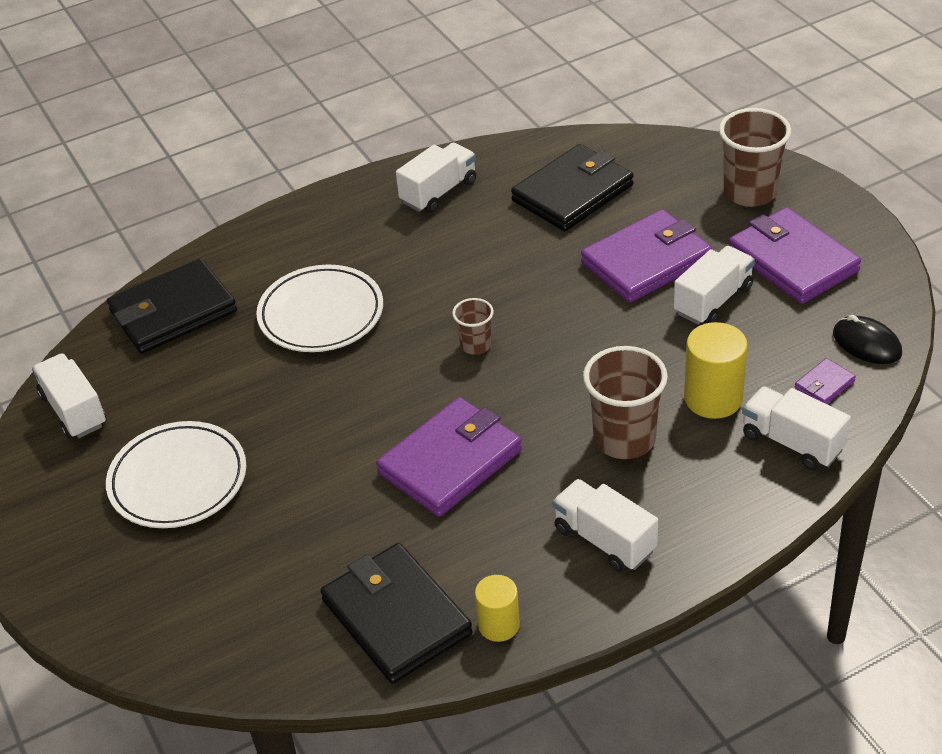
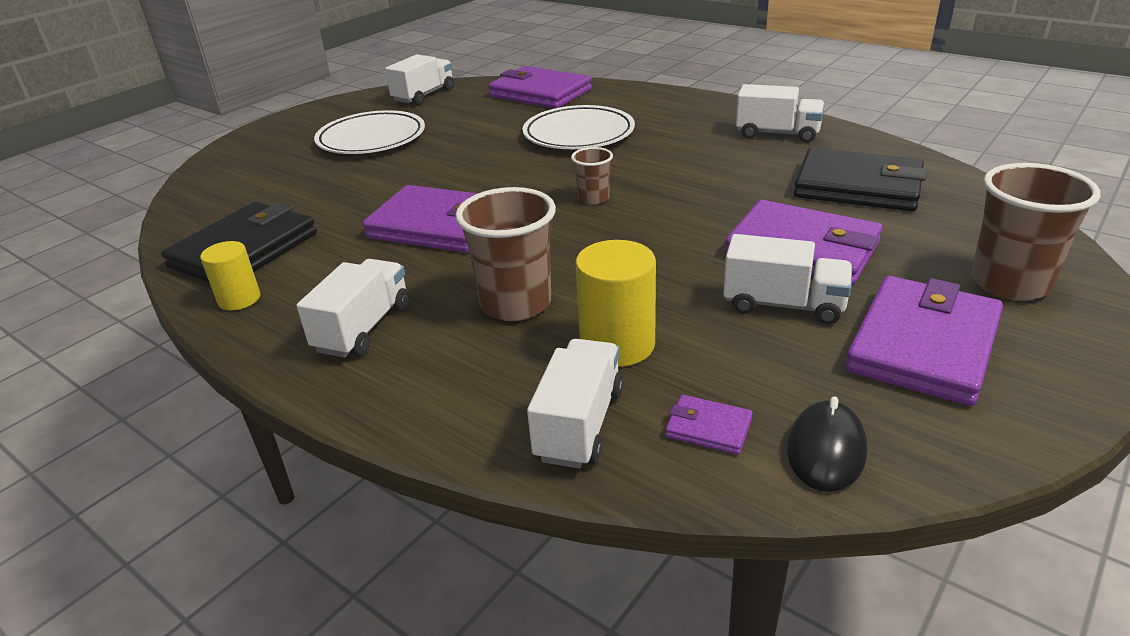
camera: 65 degrees right, 10 degrees down
black wallet [107,258,237,354] -> purple wallet [488,66,592,109]

